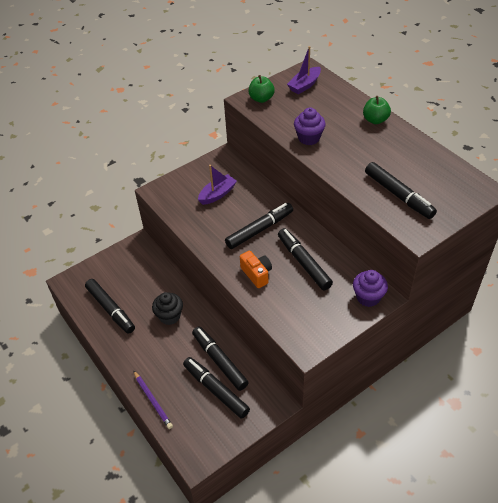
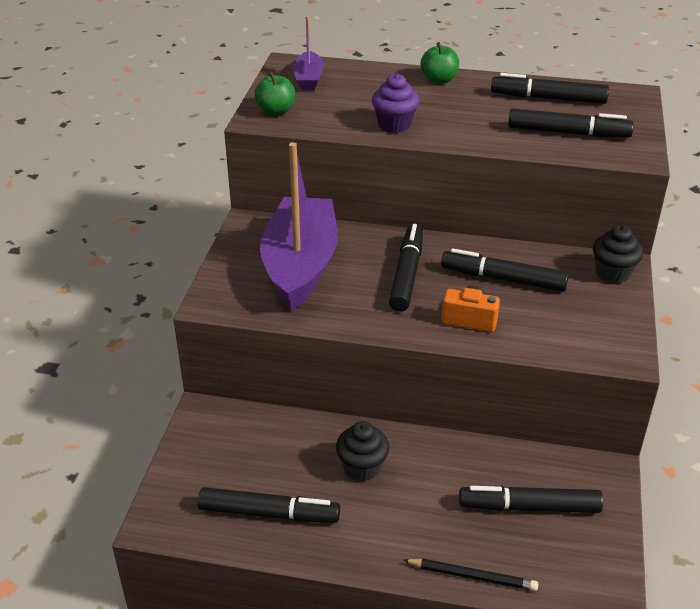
camera: 45 degrees left, 10 degrees down
purple pencil [133,370,173,429] -> black pencil [403,559,538,591]
black marker [192,326,249,391] -> black marker moved to [491,73,609,104]
purple boat [198,165,237,205] -> purple boat [260,142,338,311], size x2.14
purple cupcake [353,270,388,307] -> black cupcake [593,225,643,284]

